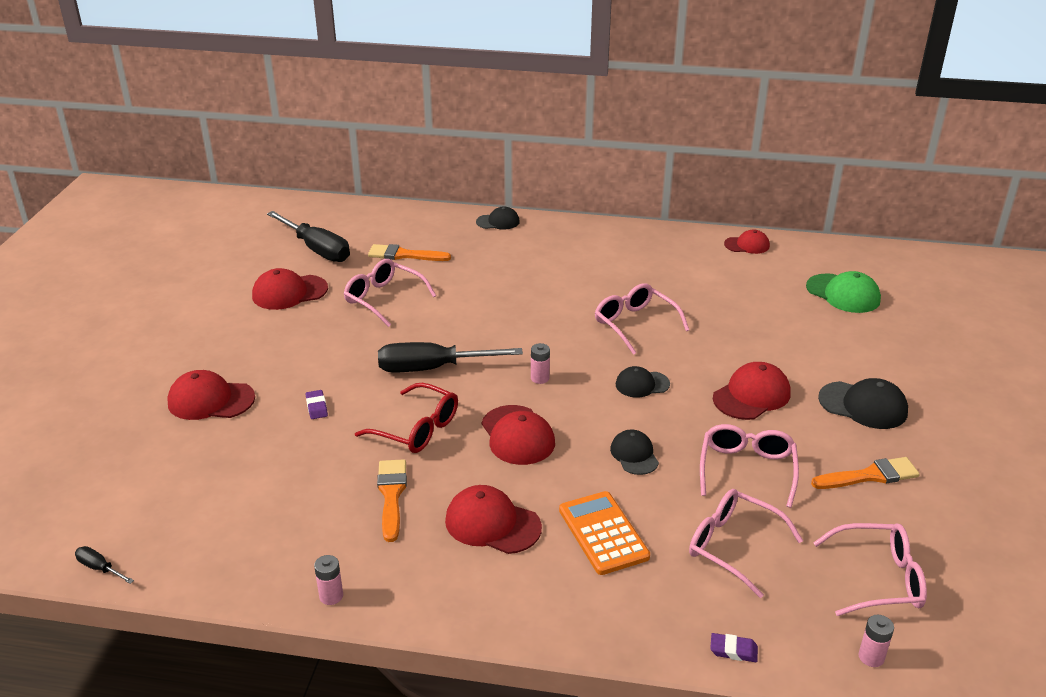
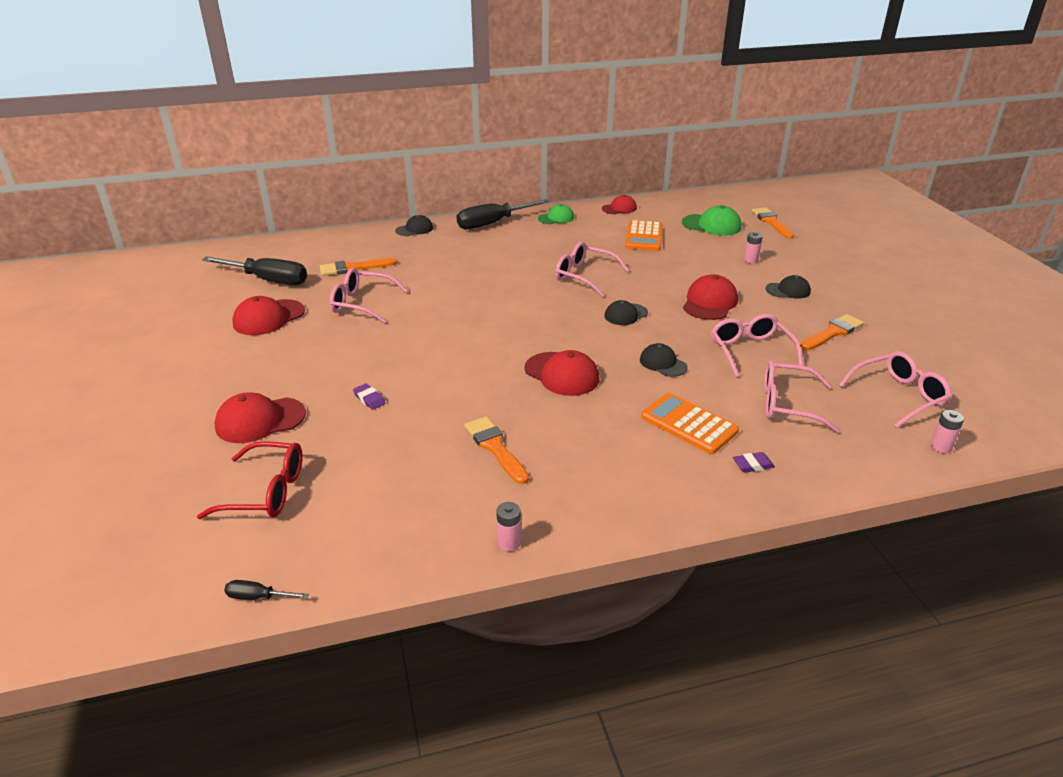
camera: 25 degrees left, 0 degrees up
red glasses [355,383,458,453] -> red glasses moved to [197,441,303,519]
black screwdriver [378,342,523,372] -> black screwdriver moved to [456,199,549,229]
red cap [445,485,542,554] -> none
pink battery [531,343,550,384] -> pink battery moved to [744,232,763,264]
purple eraser [710,633,758,662] -> purple eraser moved to [733,452,775,473]
black cap [818,378,908,429] -> black cap [765,275,811,299], size x0.64
none -> green cap [538,204,574,224]
none -> orange calculator [625,220,663,251]
none -> orange brush [752,207,794,239]

